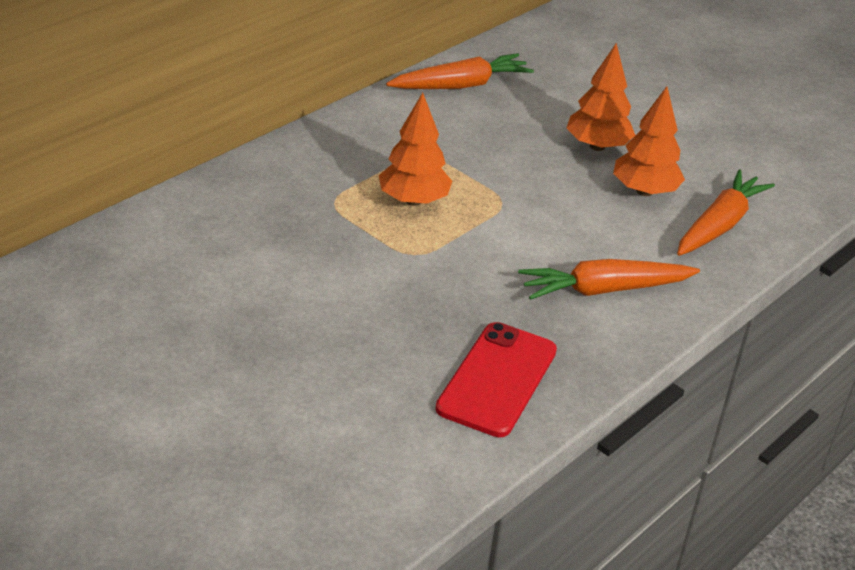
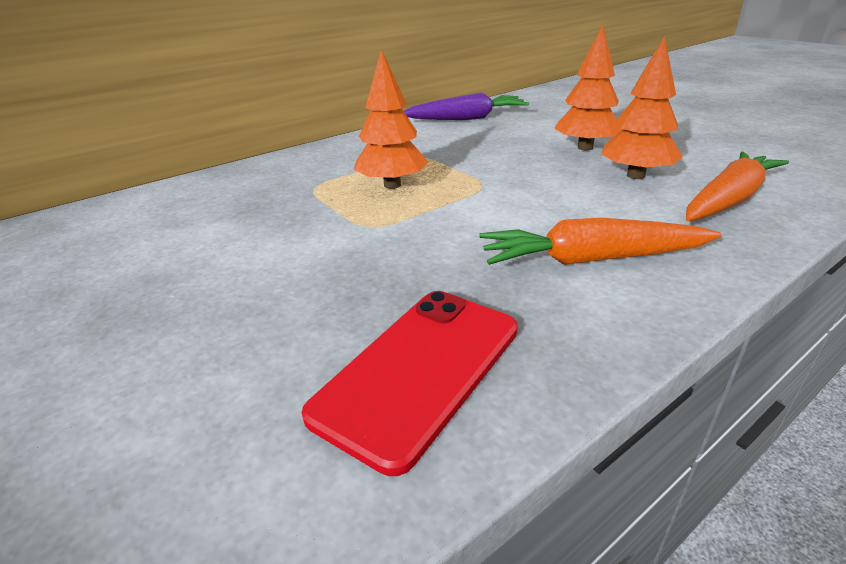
camera: 15 degrees right, 5 degrees down
orange carrot [386,53,534,89] -> purple carrot [404,92,529,120]

